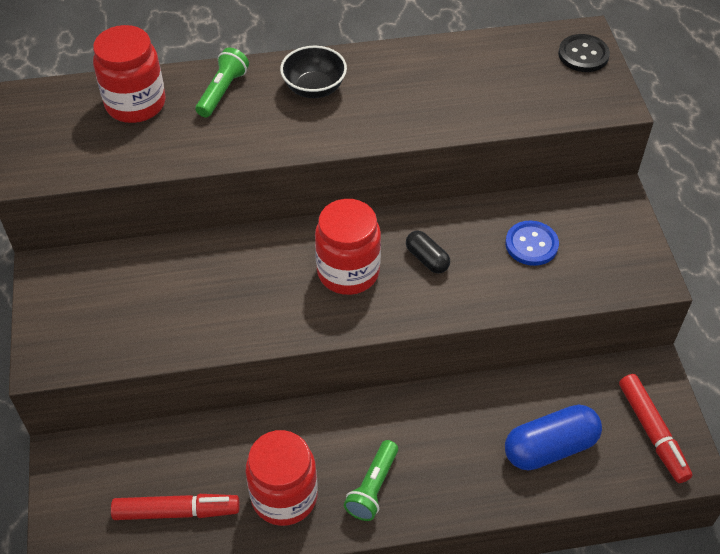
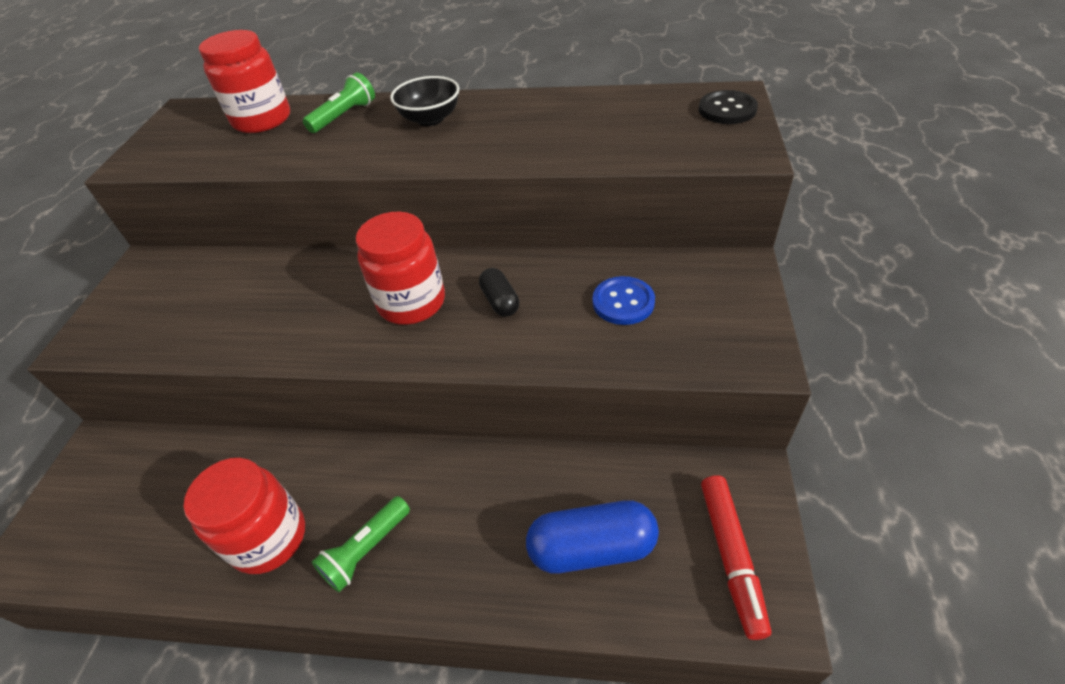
camera: 20 degrees right, 5 degrees down
red marker [111,494,240,520] -> none

